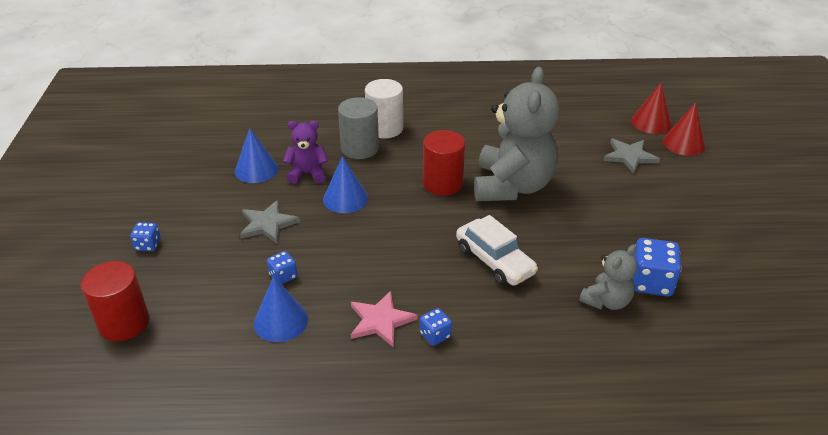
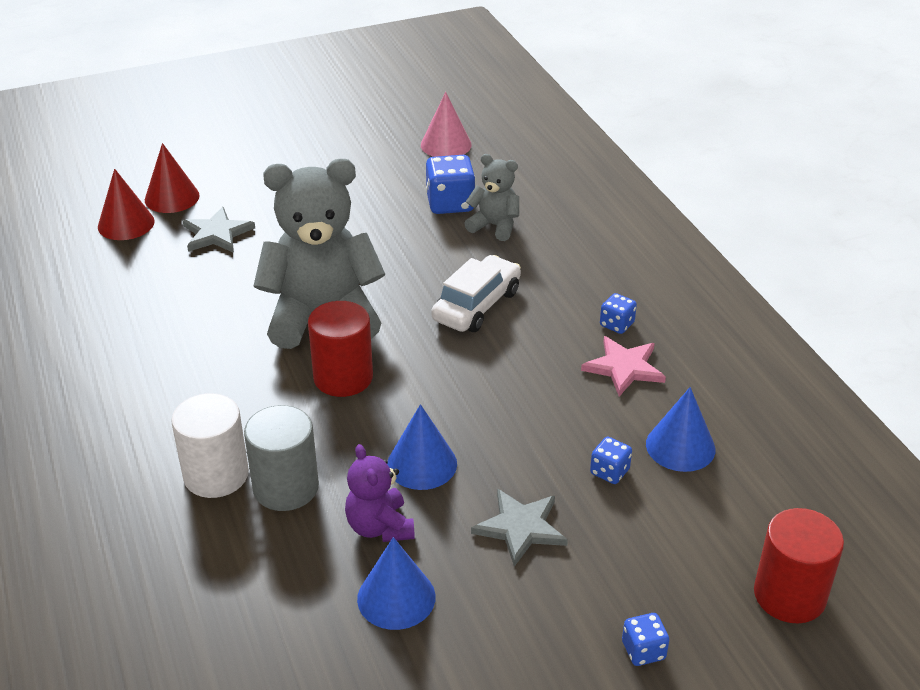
camera: 110 degrees left, 0 degrees up
none -> pink cone [421,92,472,157]

